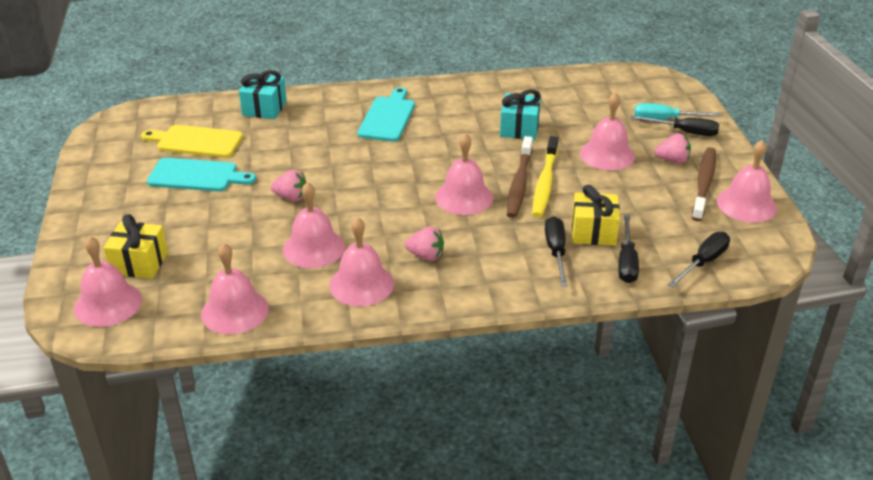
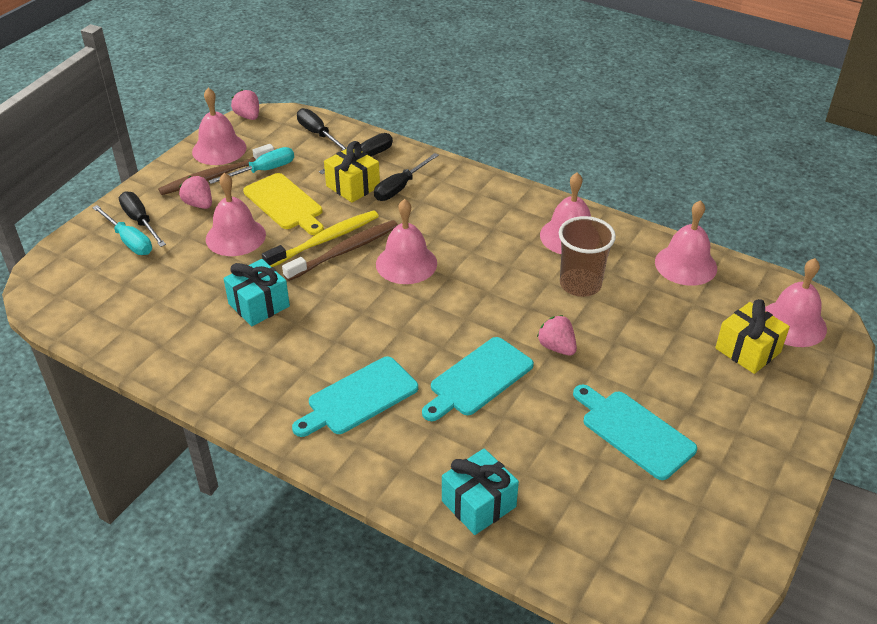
camera: 140 degrees left, 5 degrees up
yellow cutting board [141,125,243,158] -> yellow cutting board moved to [243,173,324,235]
pink bell [283,182,345,268] -> brown cup [559,216,616,297]
pink strawberry [405,227,444,261] -> pink strawberry moved to [231,90,259,120]
black screwdriver [668,232,730,287] -> black screwdriver turned 60 degrees clockwise [297,108,347,150]
none -> turquoise screwdriver [209,147,294,184]
none -> turquoise cutting board [422,337,534,421]

